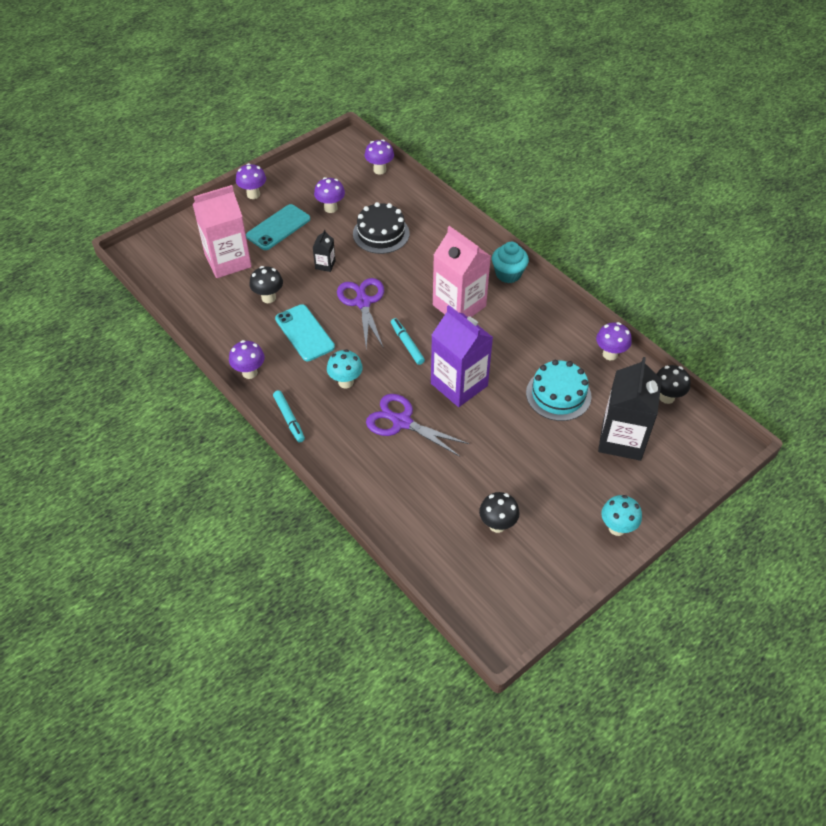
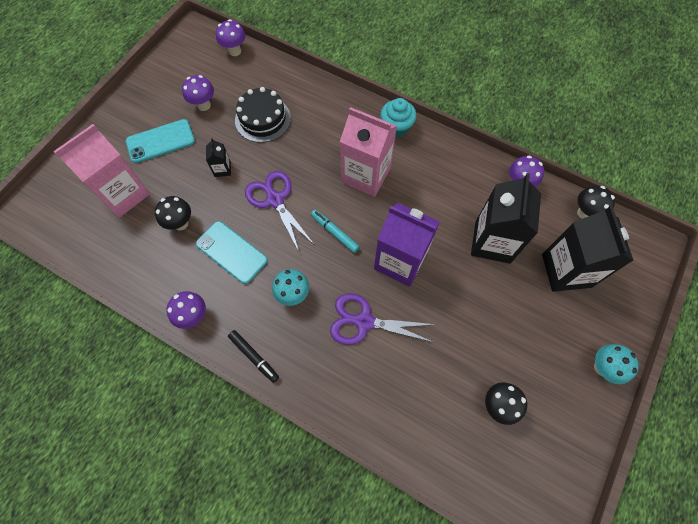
camera: 20 degrees left, 15 degrees up
purple mushroom [236,163,266,199] -> none
turquoise phone [246,204,310,250] -> turquoise phone turned 45 degrees clockwise [126,119,195,163]
turquoise marker [273,390,305,442] -> black marker [228,330,279,383]
turquoise cake [526,360,592,421] -> black carton [471,173,541,264]

